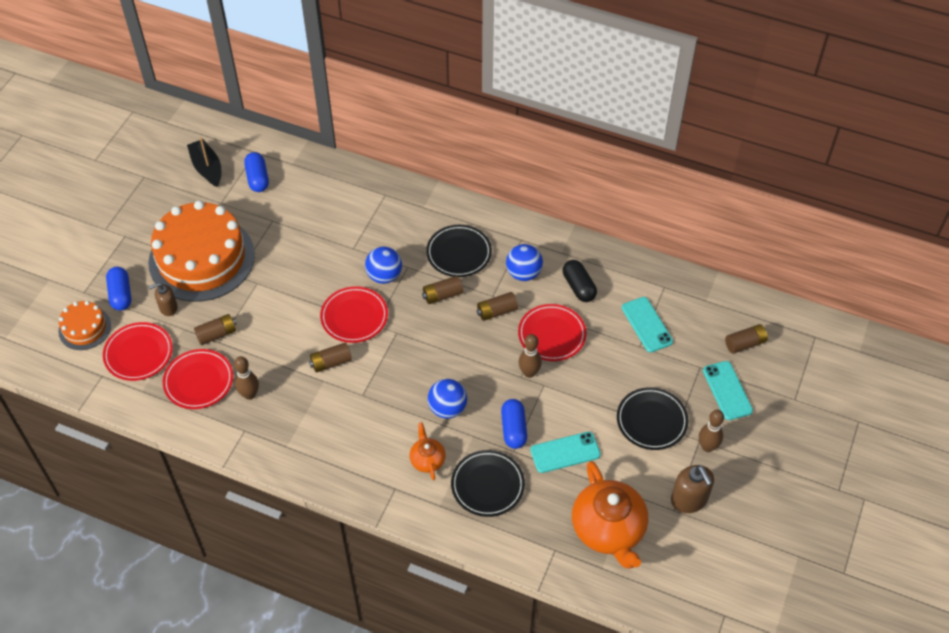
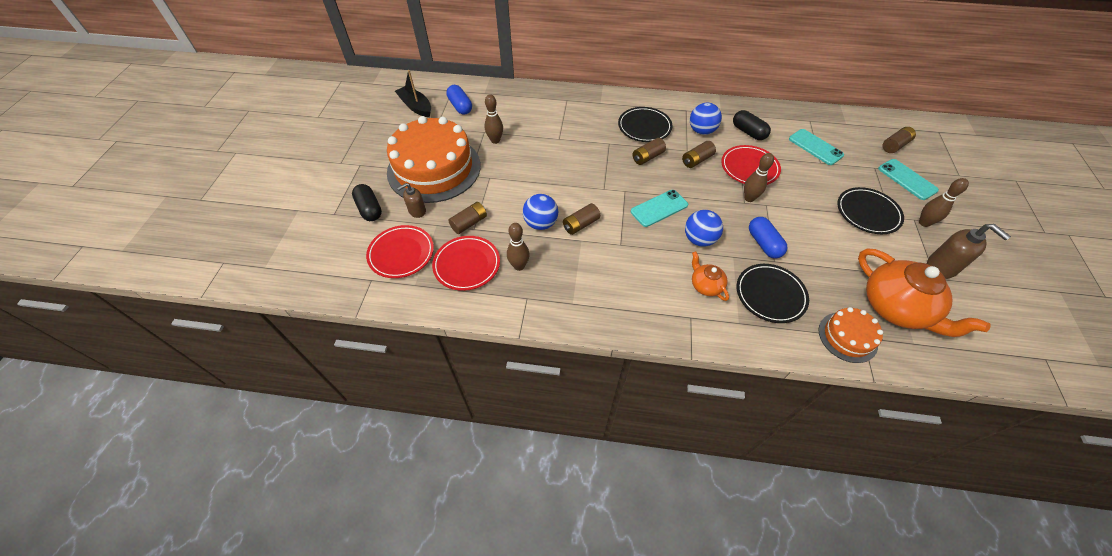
camera: 15 degrees left, 0 degrees up
orange cake [58,301,111,350] -> orange cake moved to [819,307,883,363]
blue capsule [106,267,131,311] -> black capsule [352,184,382,221]
red plate [320,286,388,343] -> none
blue ball [365,247,402,284] -> blue ball moved to [523,194,558,230]
turquoise phone [530,432,601,473] -> turquoise phone moved to [631,190,688,227]
none -> brown bowling pin [485,94,503,144]

